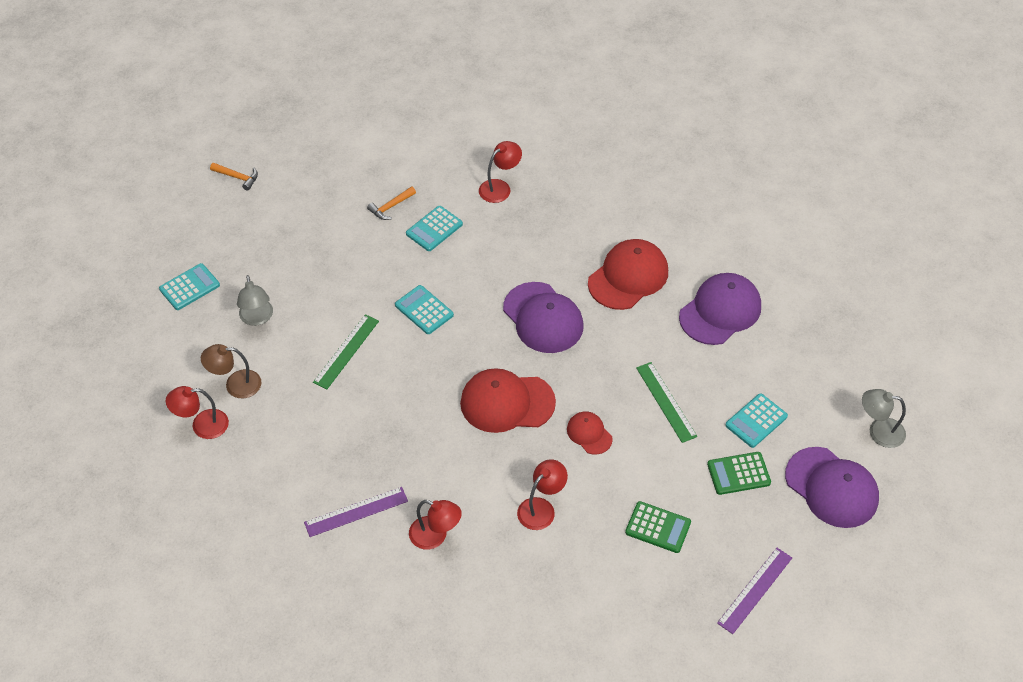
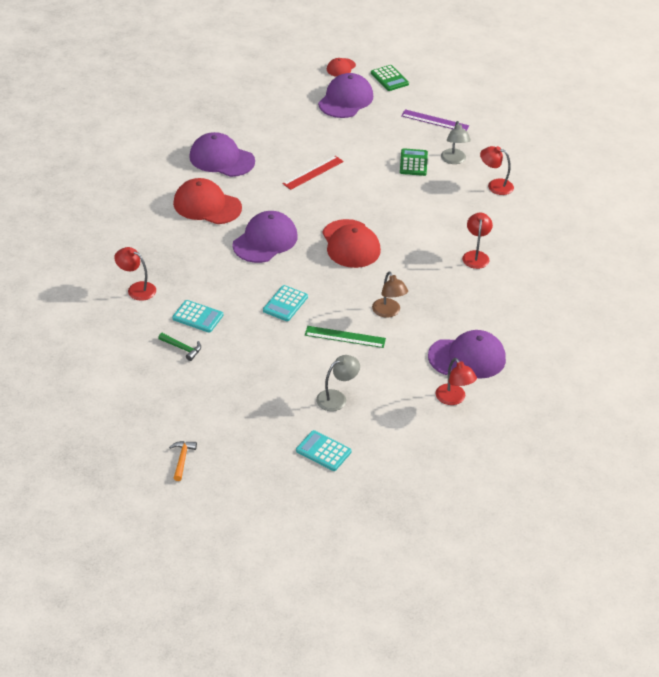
camera: 110 degrees left, 10 degrees down
brown lamp [201,344,262,398] -> brown lamp moved to [372,271,408,318]
purple ruler [304,487,408,537] -> none
orange hammer [367,187,416,220] -> green hammer [158,333,201,361]
red lamp [517,459,568,530] -> red lamp moved to [480,146,514,195]
red cap [567,411,613,455] -> red cap moved to [327,58,356,77]
green ruler [636,362,697,443] -> red ruler [283,156,344,190]
green calculator [707,452,771,495] -> green calculator moved to [371,65,409,91]
turquoise calculator [725,393,788,448] -> none
grey lamp [862,389,906,448] -> grey lamp moved to [441,121,471,164]
none -> purple cap [428,330,506,379]

